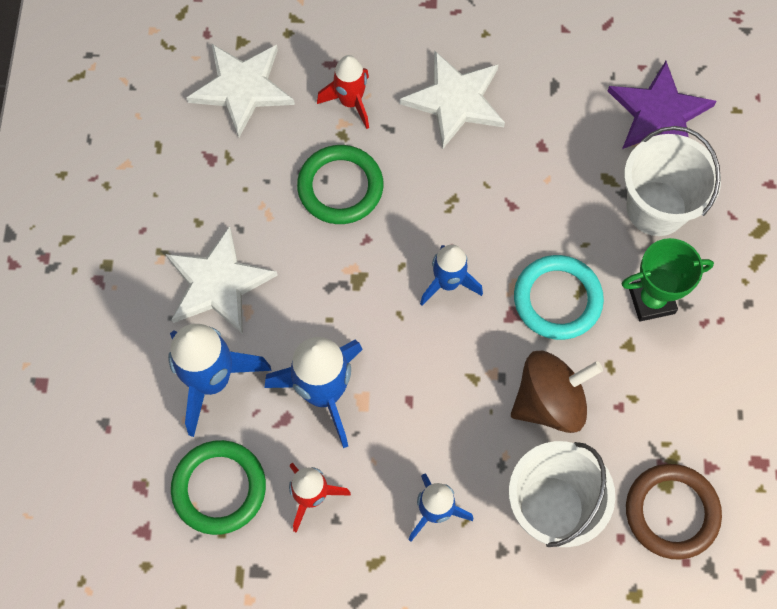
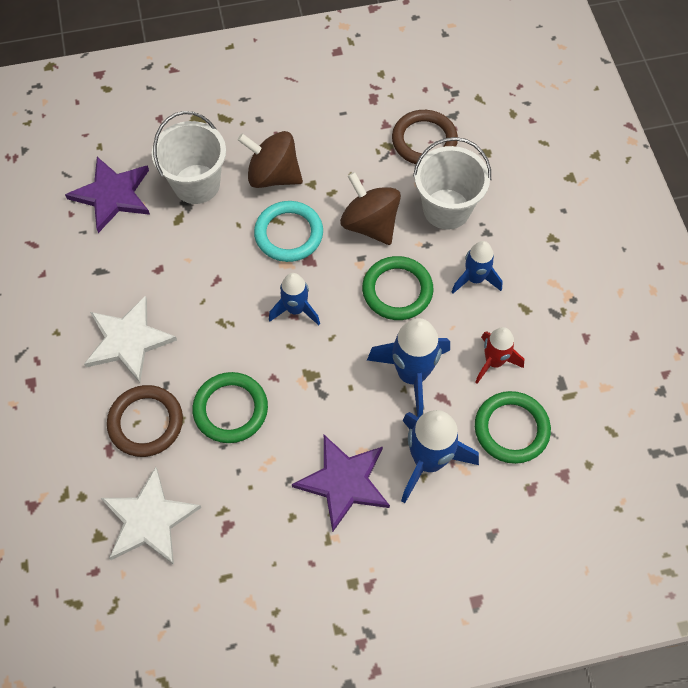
camera: 105 degrees left, 5 degrees down
white star [166,226,278,334] -> purple star [292,435,390,532]
red rocket [317,55,369,129] -> brown ring [107,385,183,457]
green trophy [622,238,714,321] -> brown spinning top [238,131,303,188]
none -> green ring [362,256,433,320]

